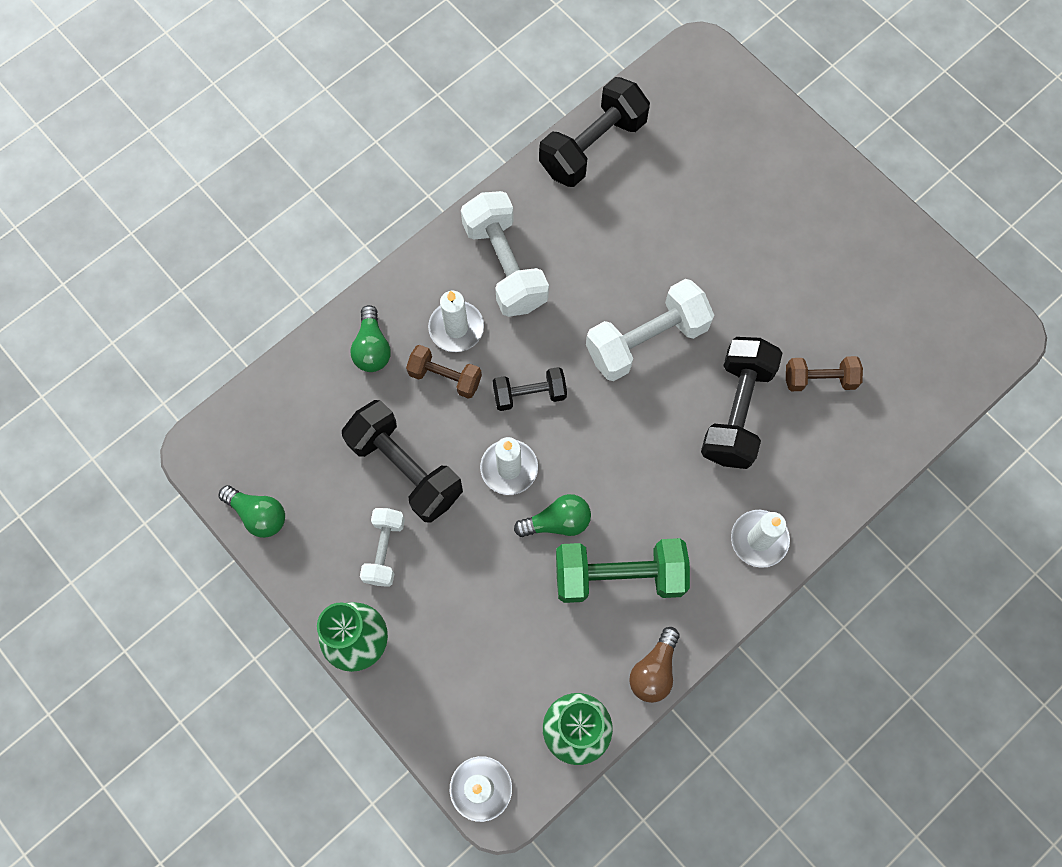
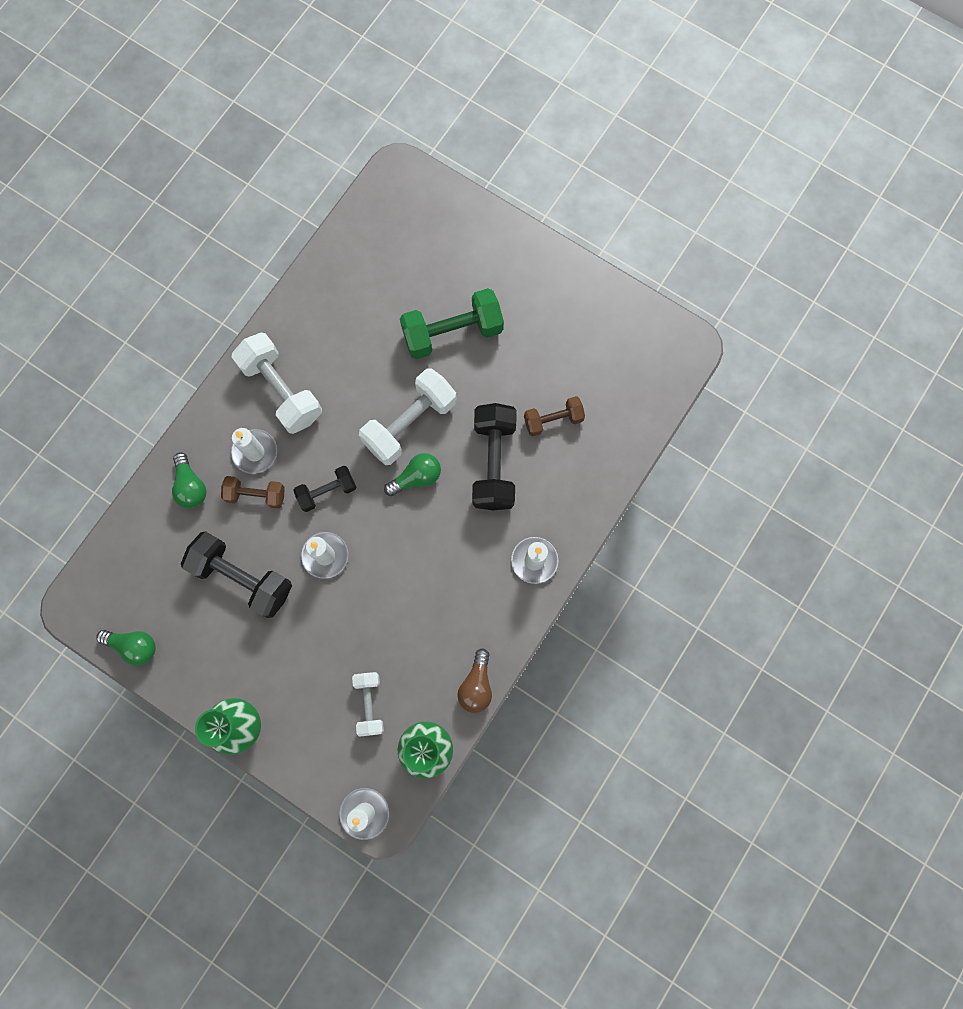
camera: 15 degrees left, 5 degrees up
white dumbbell [360,508,405,587] -> white dumbbell moved to [352,672,384,737]
green light bulb [514,494,591,537] -> green light bulb moved to [384,453,441,496]
black dumbbell [539,77,650,187] -> none
green dumbbell [556,538,690,603] -> green dumbbell moved to [400,288,504,359]

